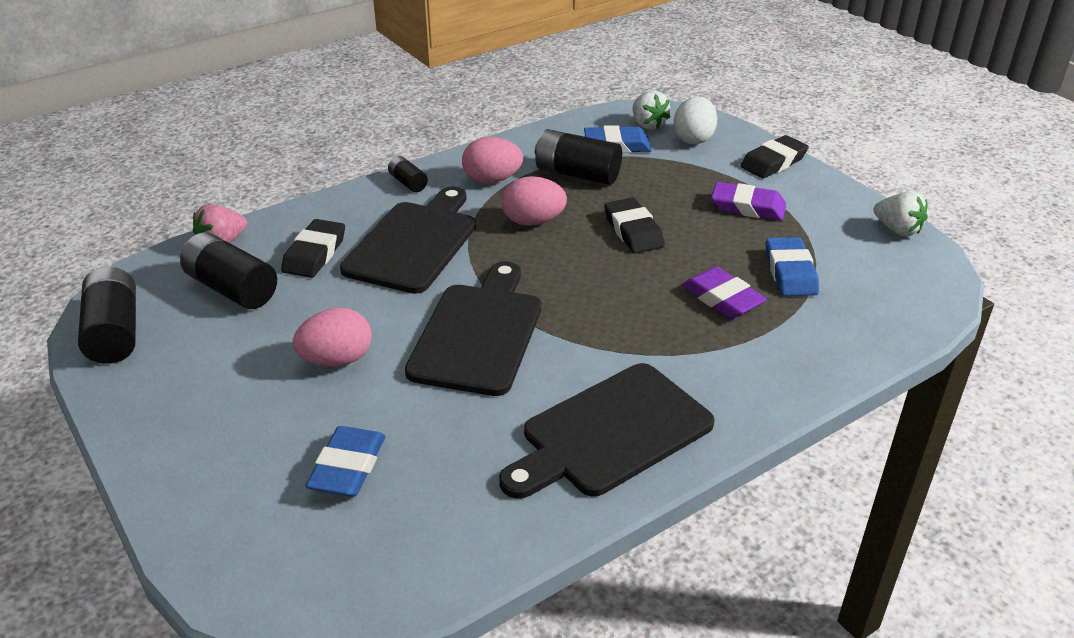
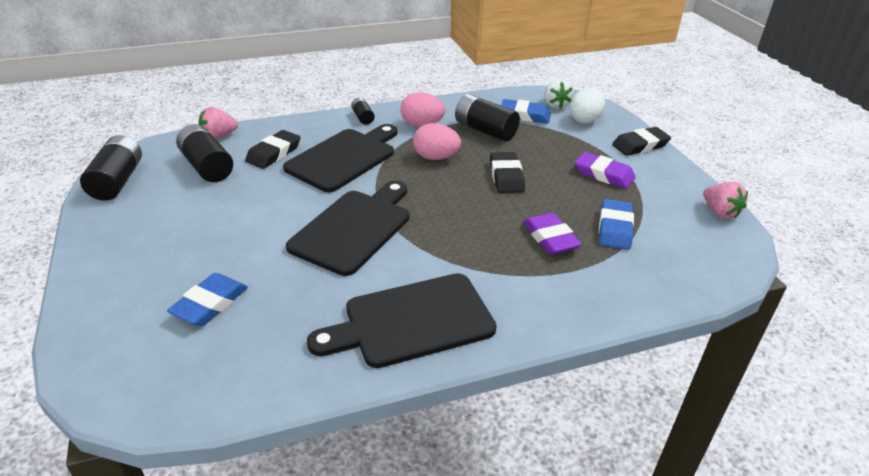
camera: 15 degrees right, 0 degrees up
pink egg [293,308,372,367] -> none
white strawberry [874,191,928,237] -> pink strawberry [703,182,748,219]

